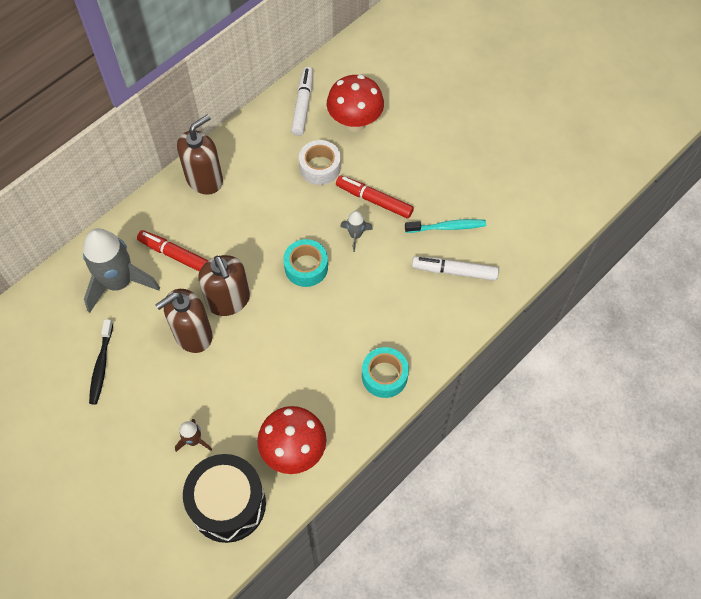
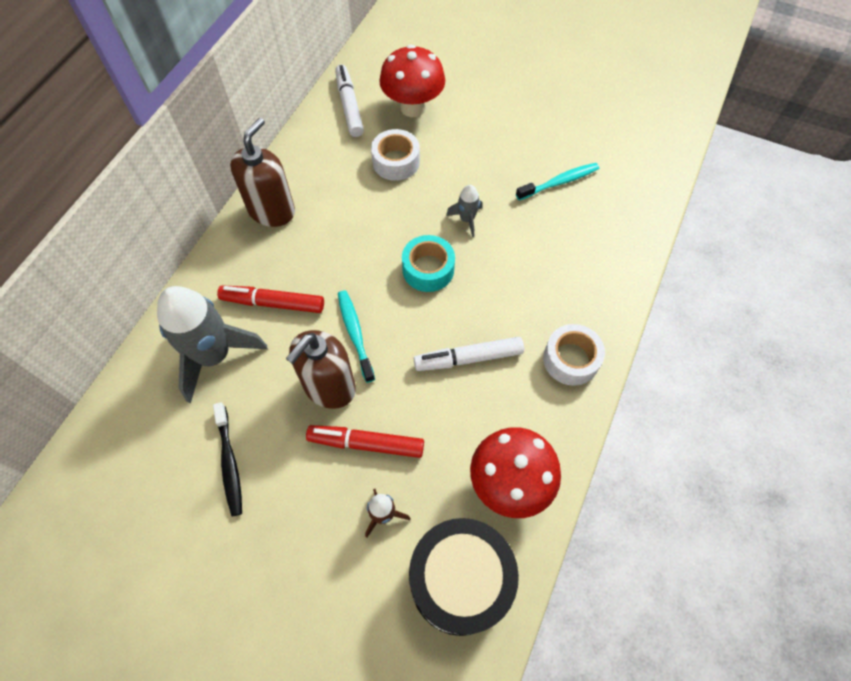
camera: 20 degrees left, 0 degrees up
brown soap dispenser [198,255,250,316] -> turquoise toothbrush [338,290,375,383]
red marker [336,175,414,218] -> red marker moved to [306,425,424,458]
turquoise tape [362,347,409,398] -> white tape [543,324,605,386]
white marker [412,256,499,281] -> white marker moved to [414,337,524,371]

